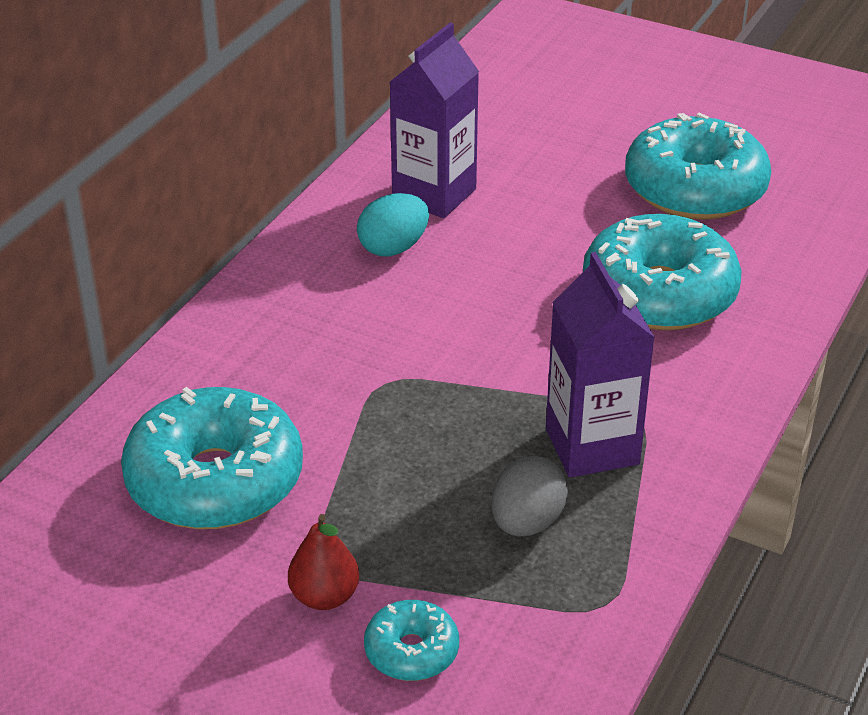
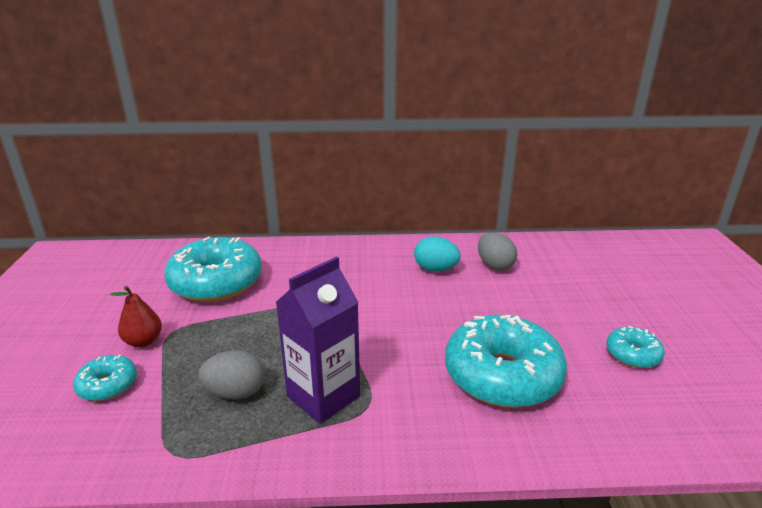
camera: 60 degrees right, 10 degrees down
purple carton [390,23,479,218] -> grey egg [478,232,517,271]
turquoise donut [625,112,771,220] -> turquoise donut [606,326,665,368], size x0.48

